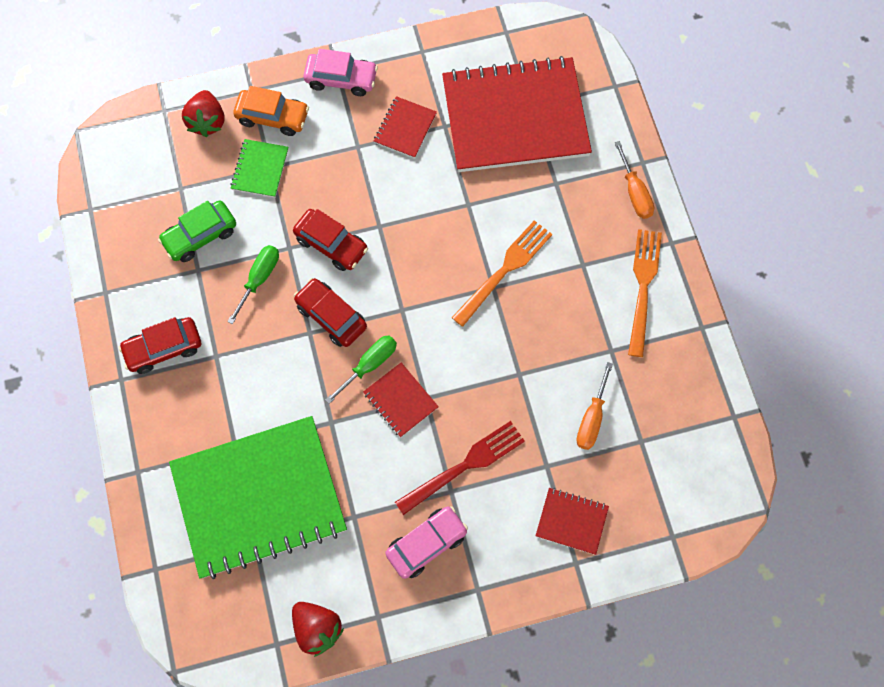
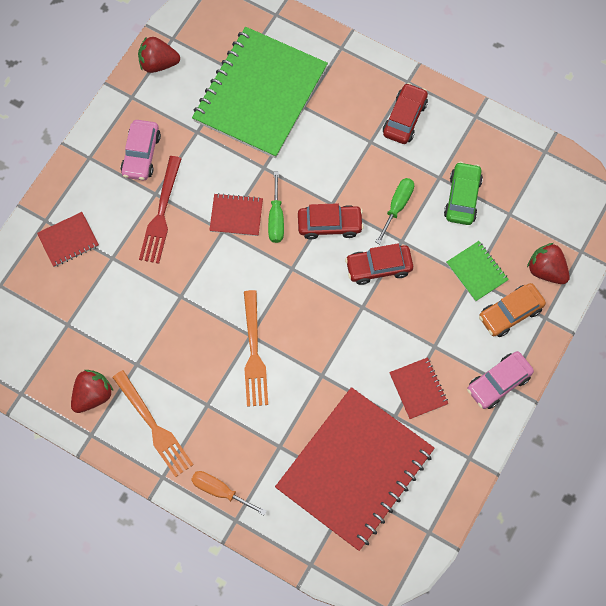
camera: 135 degrees right, 0 degrees up
green screwdriver [227,245,279,324] -> green screwdriver turned 135 degrees counterclockwise [376,178,414,244]
orange screwdriver [576,362,613,450] -> none
none -> red strawberry [71,370,113,413]

